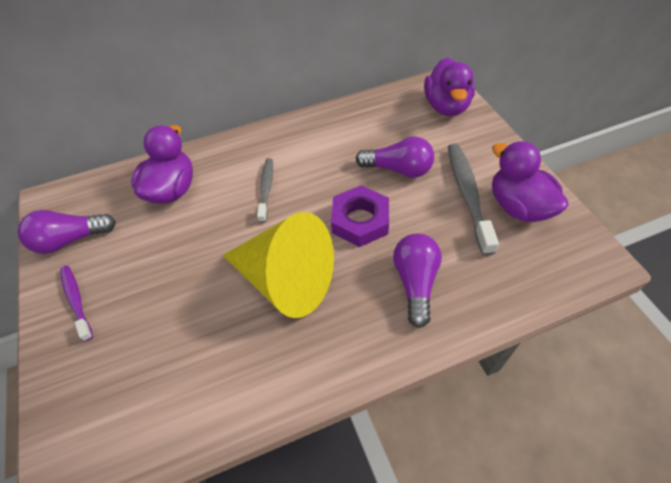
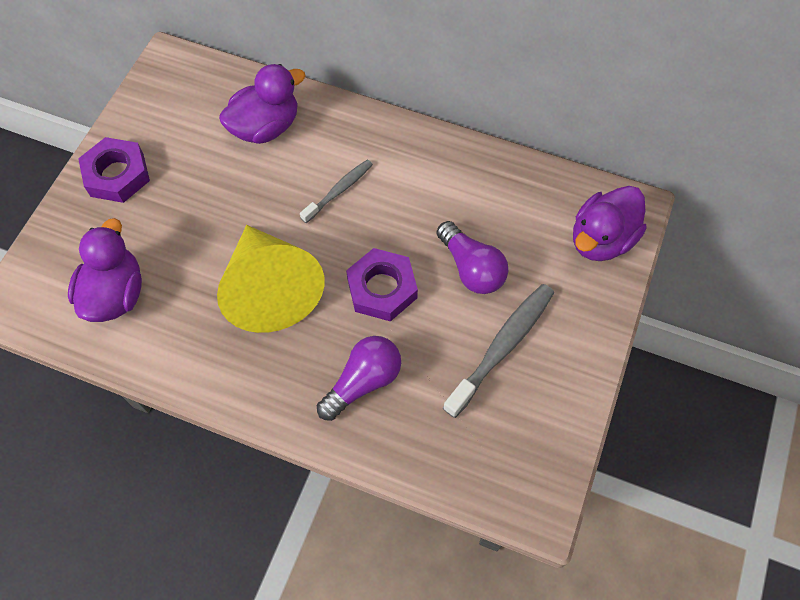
camera: 40 degrees right, 10 degrees up
purple light bulb [18,210,116,254] -> none
purple toothbrush [60,265,93,342] -> purple nut [78,137,150,203]
purple duck [492,141,568,222] -> purple duck moved to [68,218,142,322]

